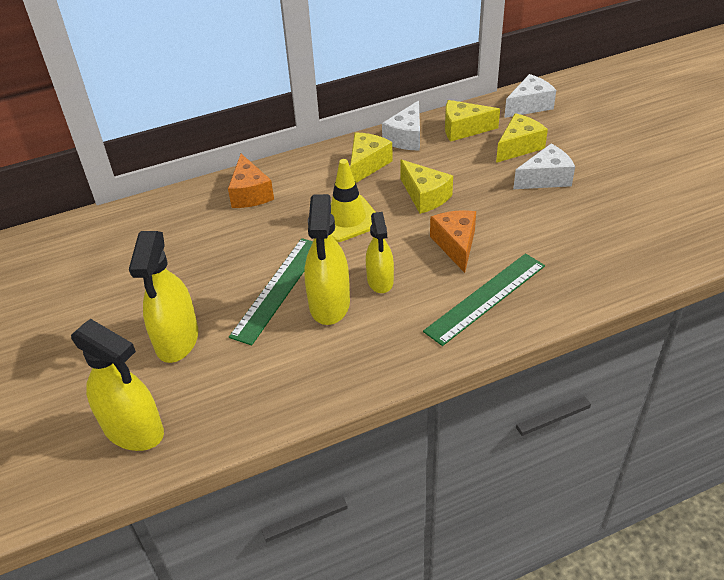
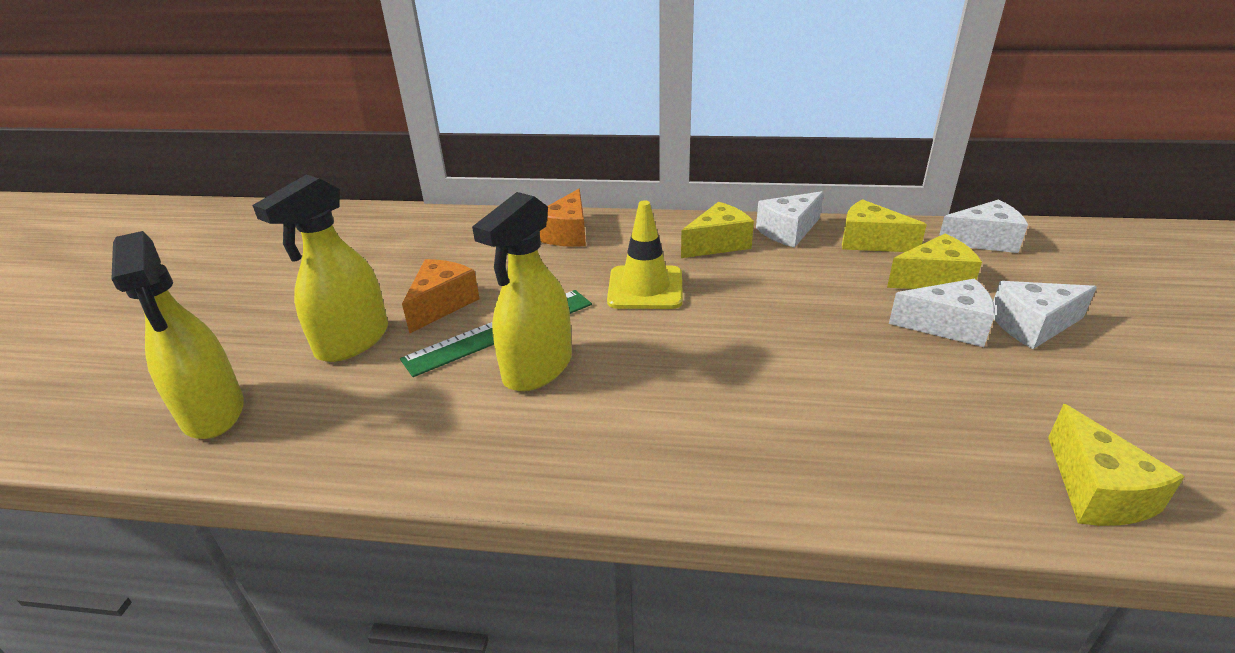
camera: 30 degrees right, 10 degrees down
yellow spray bottle [366,212,394,293] -> none
yellow cheese [400,159,453,214] -> yellow cheese moved to [1048,404,1185,526]
green ruler [423,253,545,346] -> none
orange cheese [430,210,476,273] -> orange cheese moved to [402,259,480,333]
none -> white cheese [993,281,1097,349]

